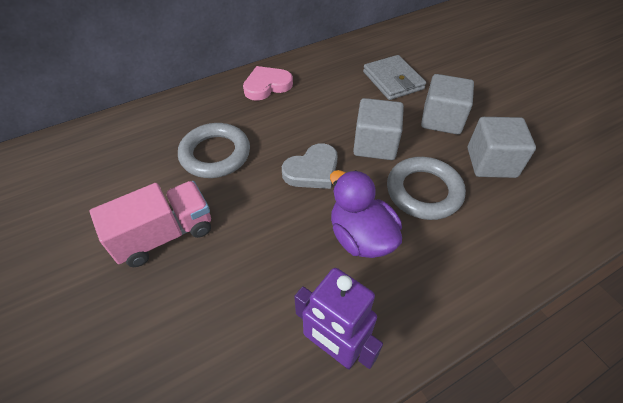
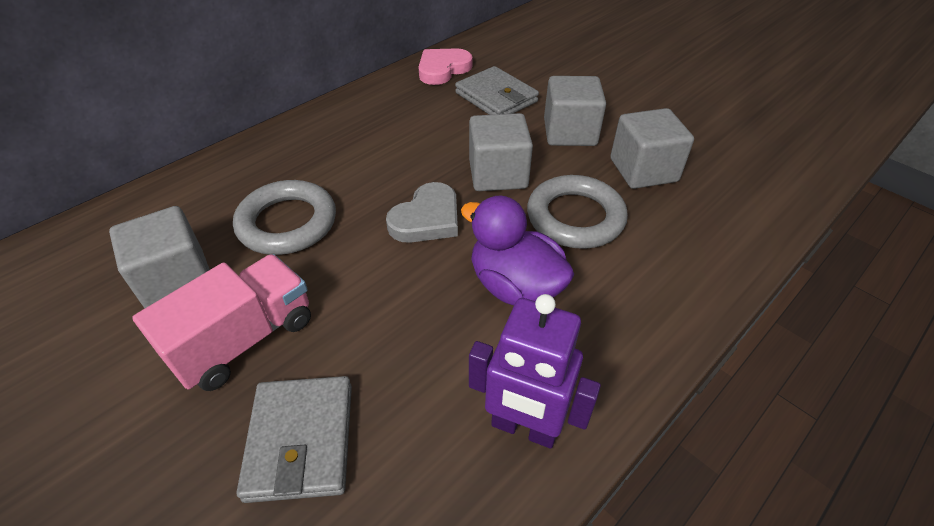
camera: 15 degrees left, 5 degrees down
pink heart [243,66,293,101] -> pink heart moved to [418,48,473,85]
none -> grey cube [109,206,210,308]
none -> grey wallet [236,376,352,503]

